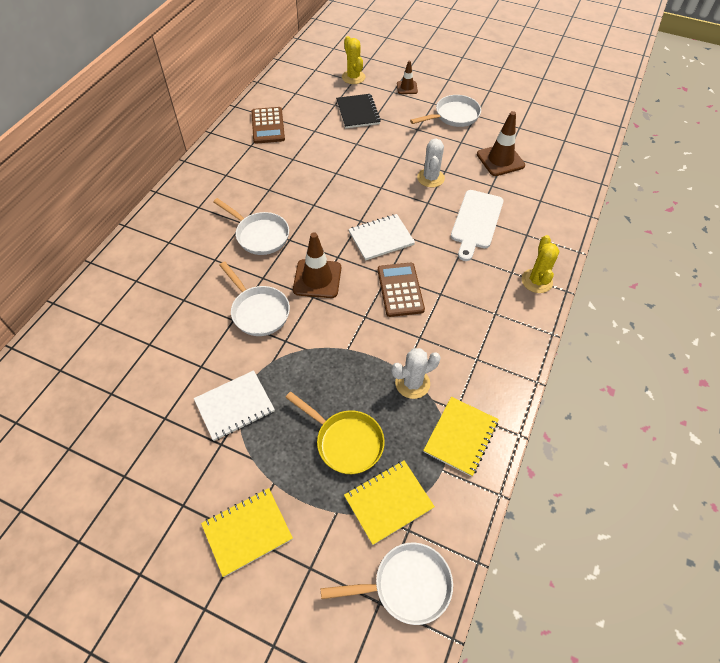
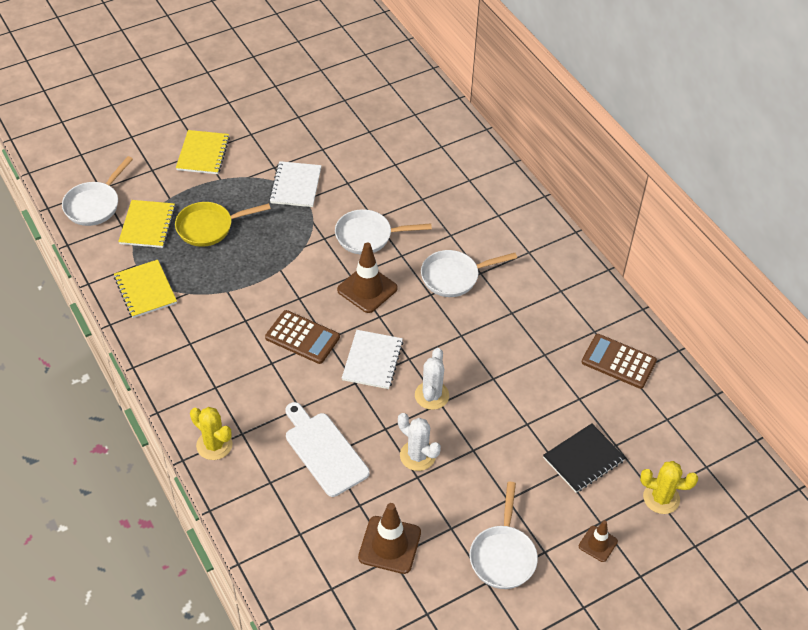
camera: 125 degrees right, 5 degrees down
black notebook [336,94,381,128] -> black notebook turned 60 degrees counterclockwise [543,423,625,493]
white cactus [391,348,441,399] -> white cactus moved to [415,348,449,410]

